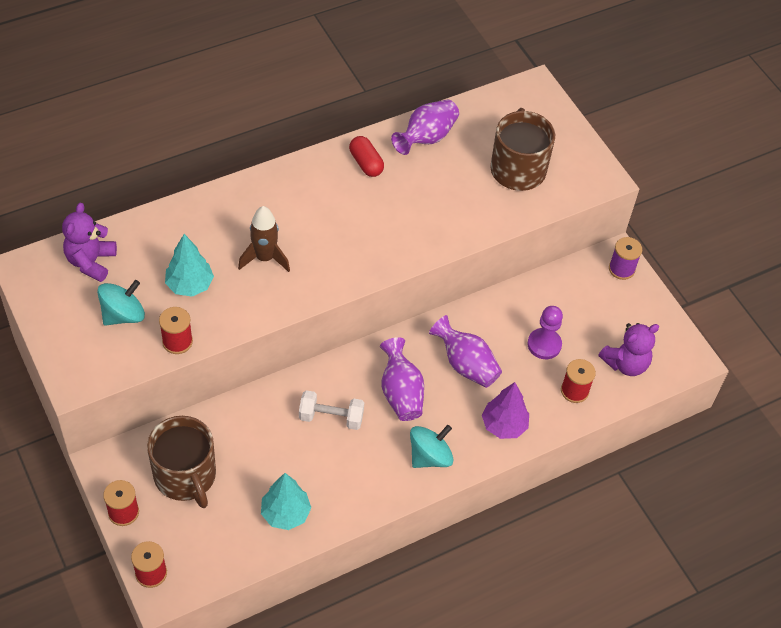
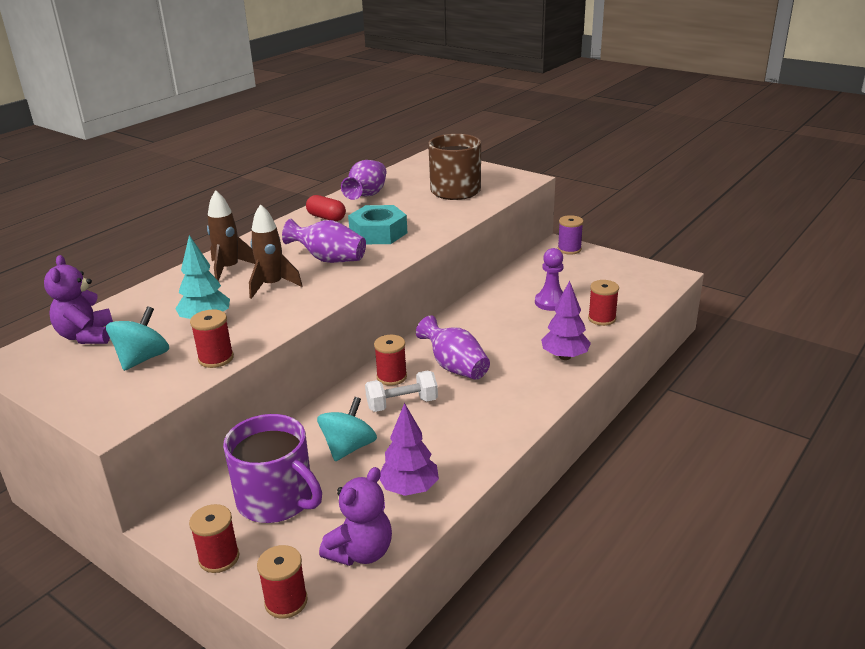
camera: 20 degrees left, 25 degrees down
brown mug [147,416,216,508] -> purple mug [223,414,322,523]
turquoise tree [261,473,311,530] -> purple tree [379,403,439,496]
turquoise spinning top [410,425,453,468] -> turquoise spinning top moved to [317,397,377,461]
purple vase [429,315,502,388] -> purple vase moved to [282,219,366,263]
purple teddy bear [599,323,659,376] -> purple teddy bear moved to [319,467,392,566]
none -> brown rocket [207,190,256,281]
none -> turquoise nut [348,205,407,244]
none -> red spool [374,335,407,386]

